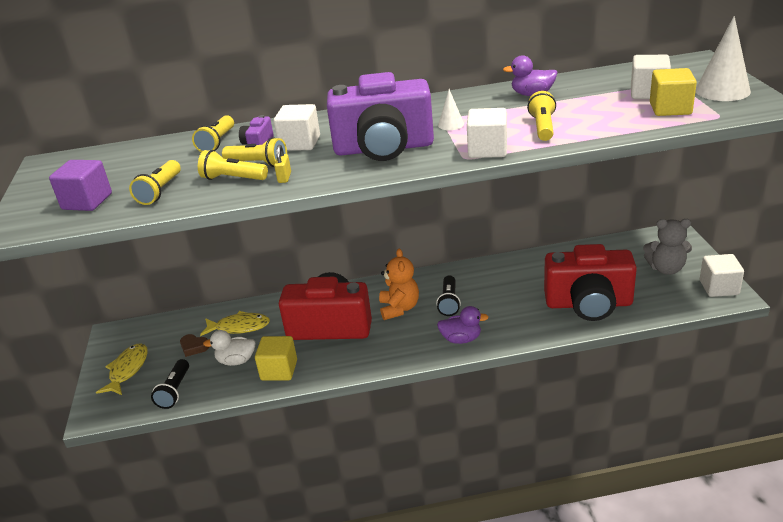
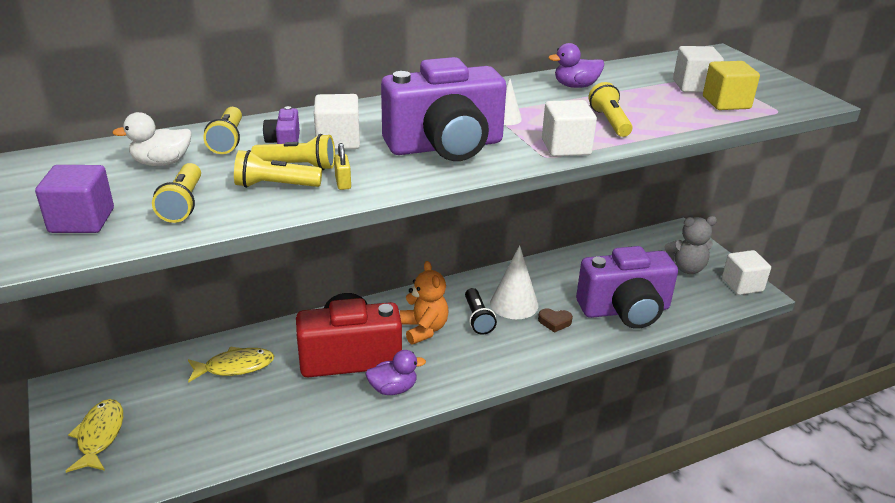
camera: 20 degrees left, 0 degrees up
black flashlight [151,359,189,409] -> none
brown heart [180,334,209,357] -> brown heart moved to [538,308,573,333]
white duck [203,330,255,366] -> white duck moved to [112,112,192,166]
yellow cube [255,336,297,381] -> none
purple duck [437,306,489,344] -> purple duck moved to [365,350,426,395]
red camera [544,244,637,321] -> purple camera [576,246,678,329]
white cone [695,16,751,101] -> white cone moved to [490,245,538,319]

